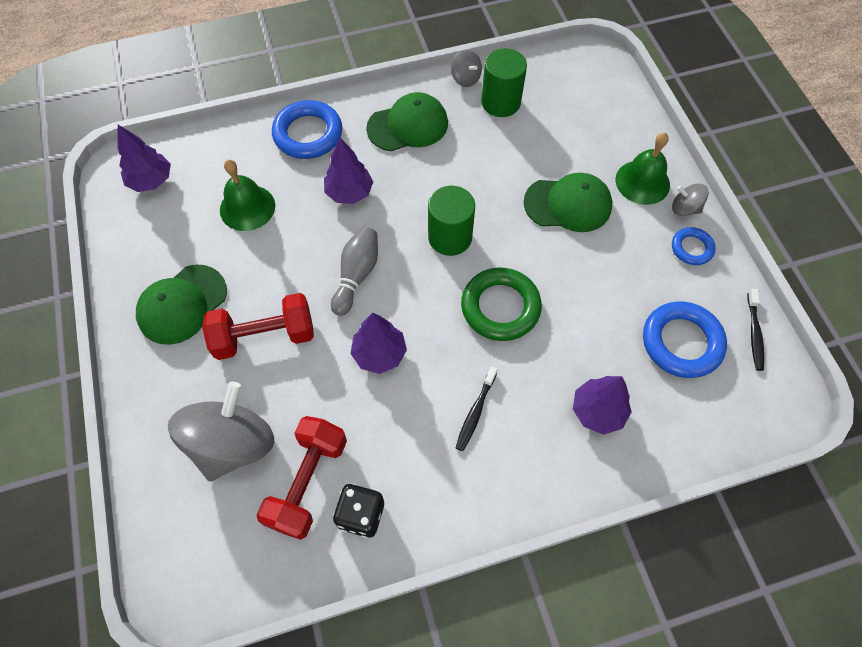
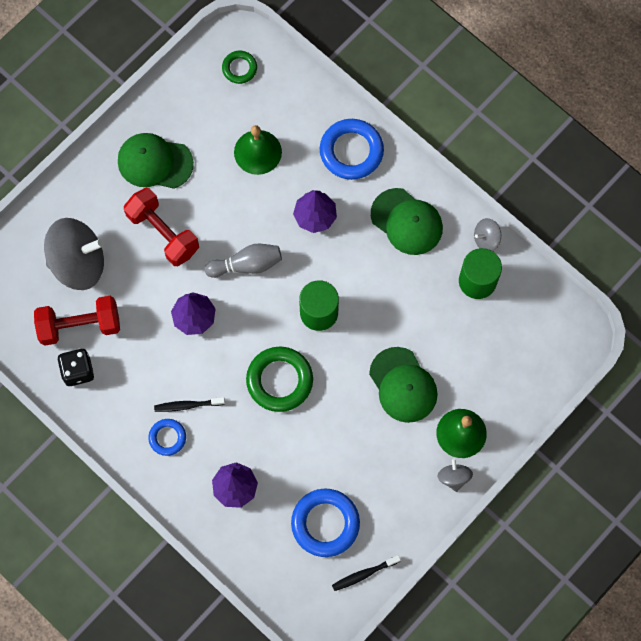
camera: 60 degrees right, 10 degrees up
purple tree [118,125,171,192] -> green ring [222,51,257,84]
grey spinning top [451,50,482,87] -> grey spinning top turned 45 degrees clockwise [474,218,501,251]
blue ring [672,227,716,265] -> blue ring moved to [148,419,186,456]

